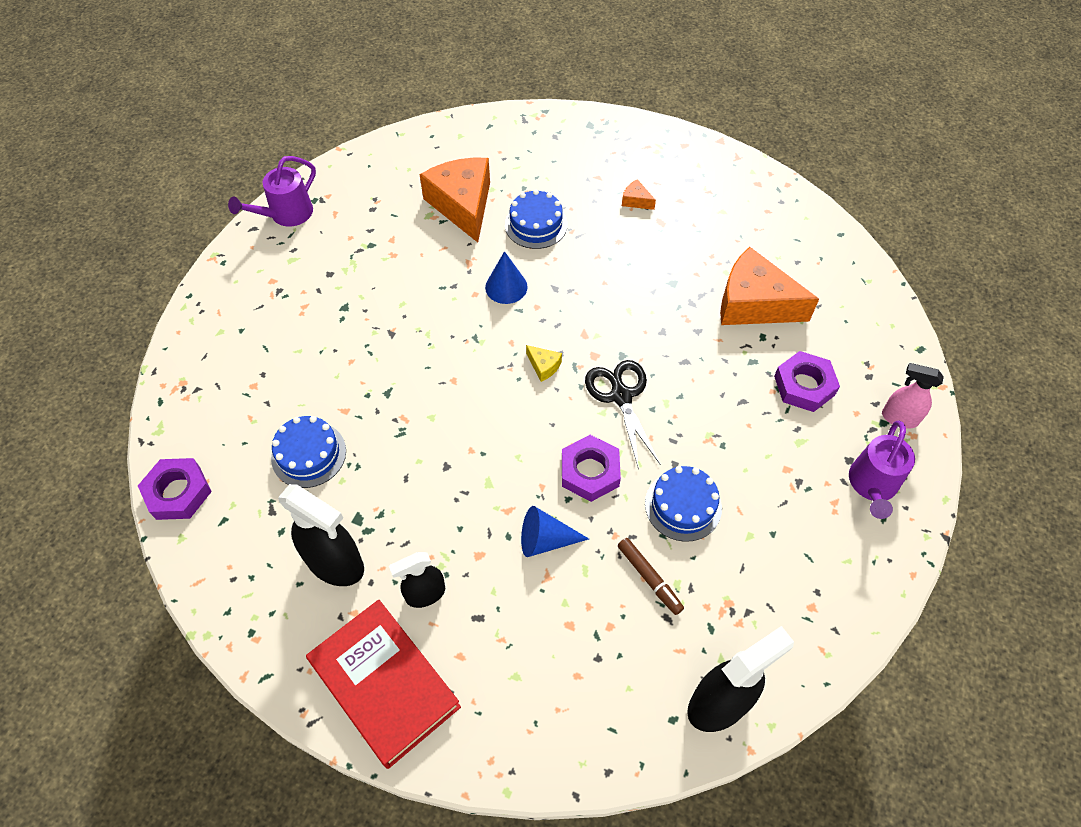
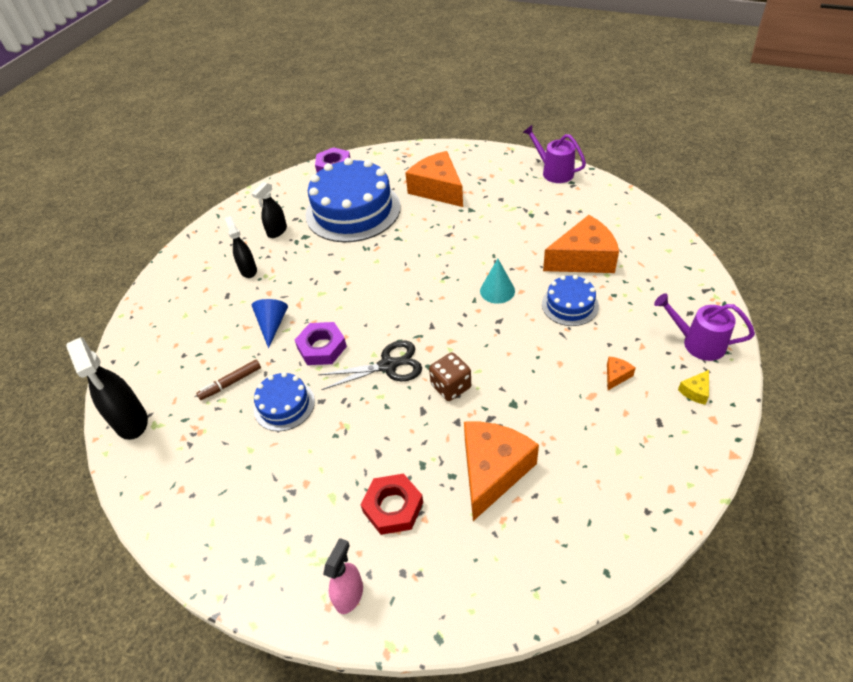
camera: 95 degrees right, 10 degrees down
blue cake [271,416,346,488] -> blue cake [306,158,401,242], size x2.03
black spray bottle [278,484,364,586] -> black spray bottle [252,182,287,238], size x0.61
red book [306,600,461,769] -> none
blue cone [485,251,528,304] -> turquoise cone [480,259,515,304]
yellow cheese [526,345,562,382] -> yellow cheese moved to [678,370,709,405]
purple nut [774,351,840,412] -> red nut [361,474,423,535]
purple watering can [849,420,915,519] -> purple watering can moved to [654,293,755,361]
none -> orange cheese [405,151,463,207]
none -> brown dice [429,352,471,401]

